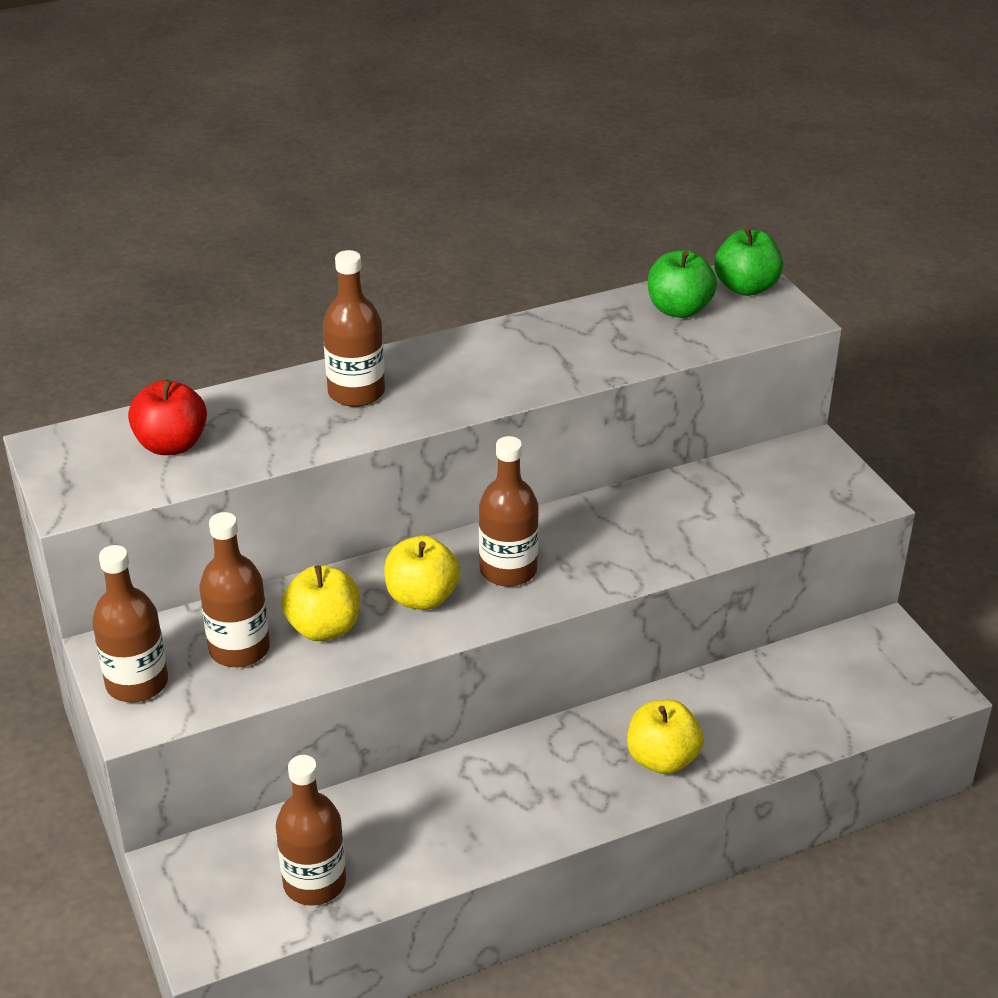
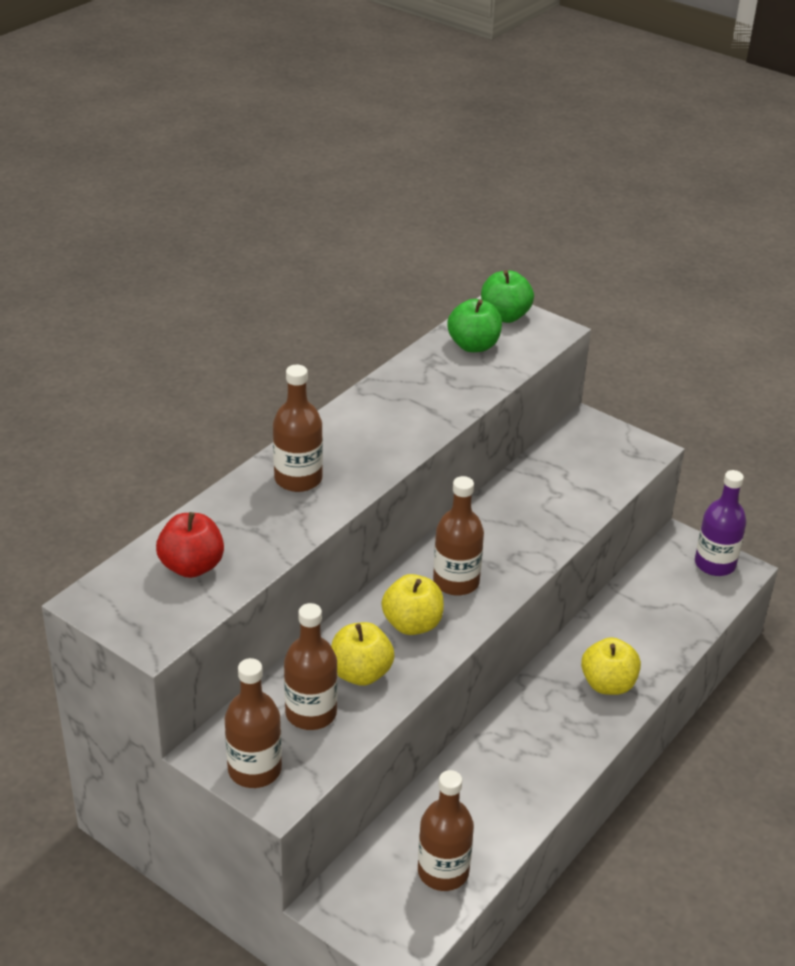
camera: 30 degrees left, 0 degrees up
none -> purple bottle [695,470,746,576]

